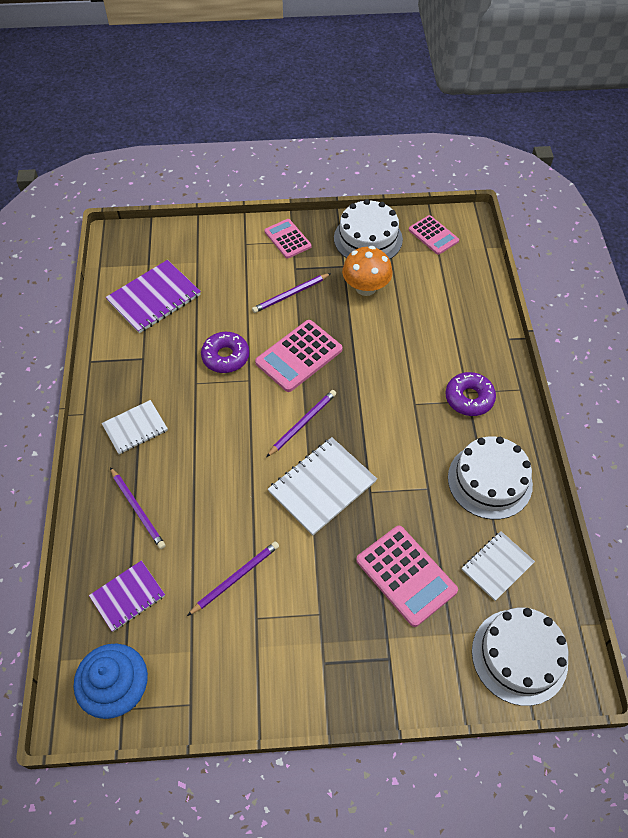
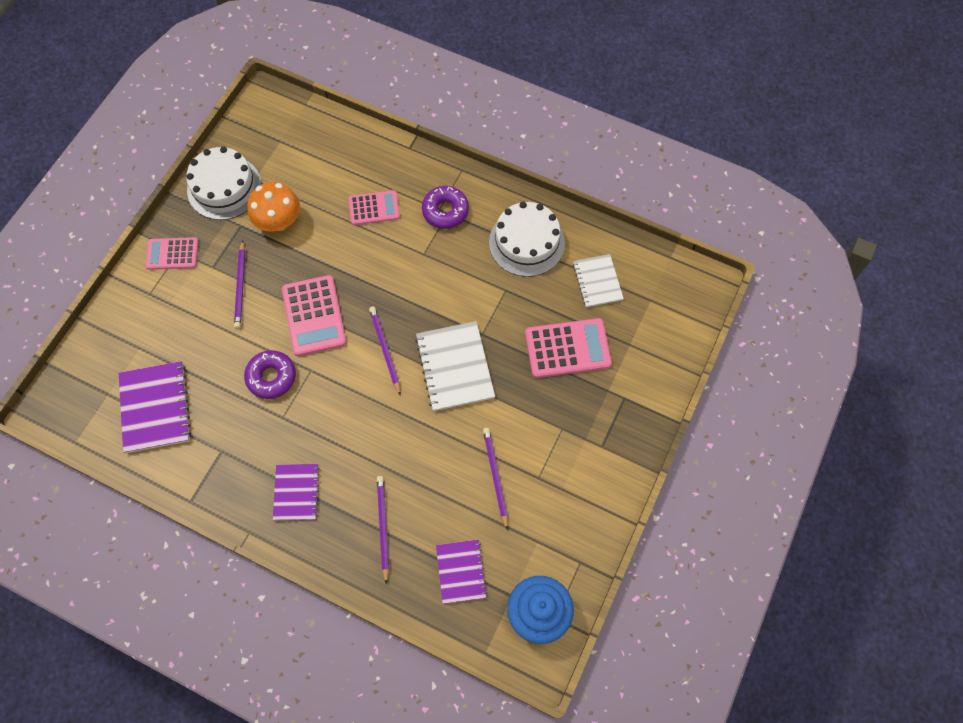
camera: 60 degrees left, 10 degrees up
white notebook [102,400,168,454] -> purple notebook [273,464,320,520]
purple pencil [110,467,166,549] -> purple pencil turned 90 degrees counterclockwise [377,476,389,584]
pink calculator [409,215,459,255] -> pink calculator moved to [348,190,400,225]
white cake [472,608,568,706] -> none

